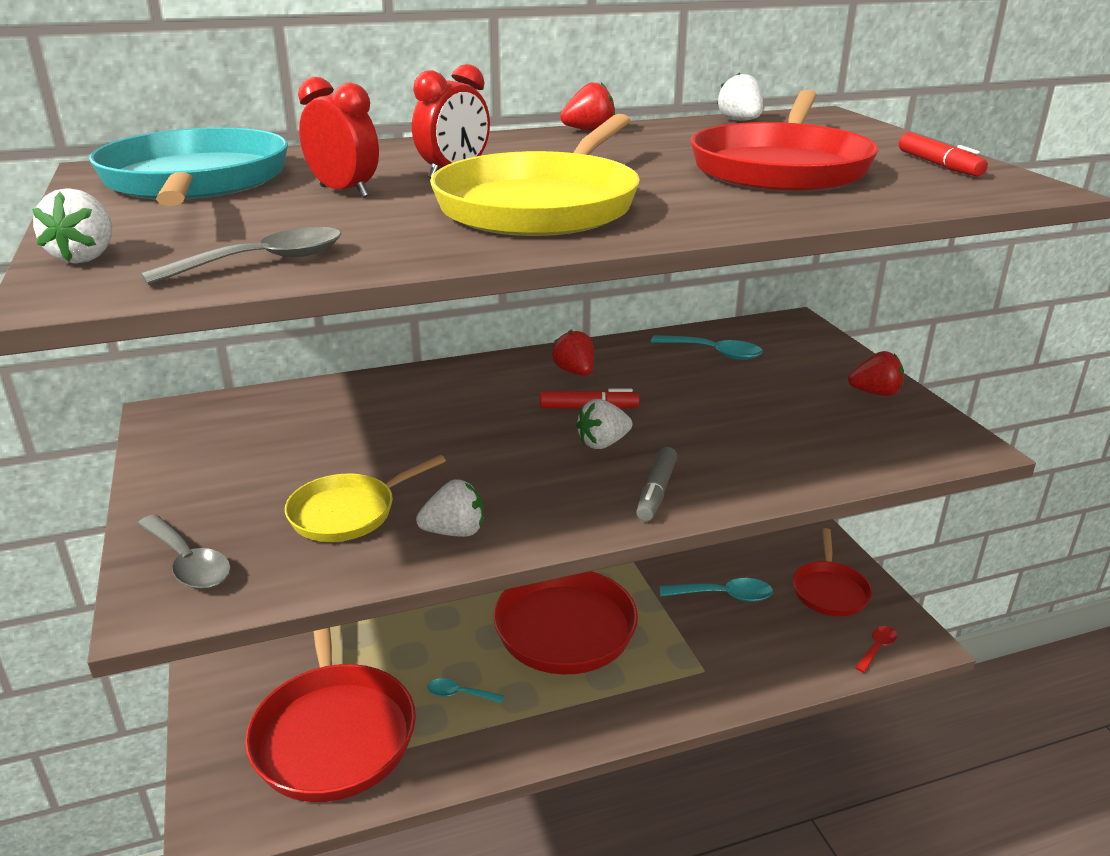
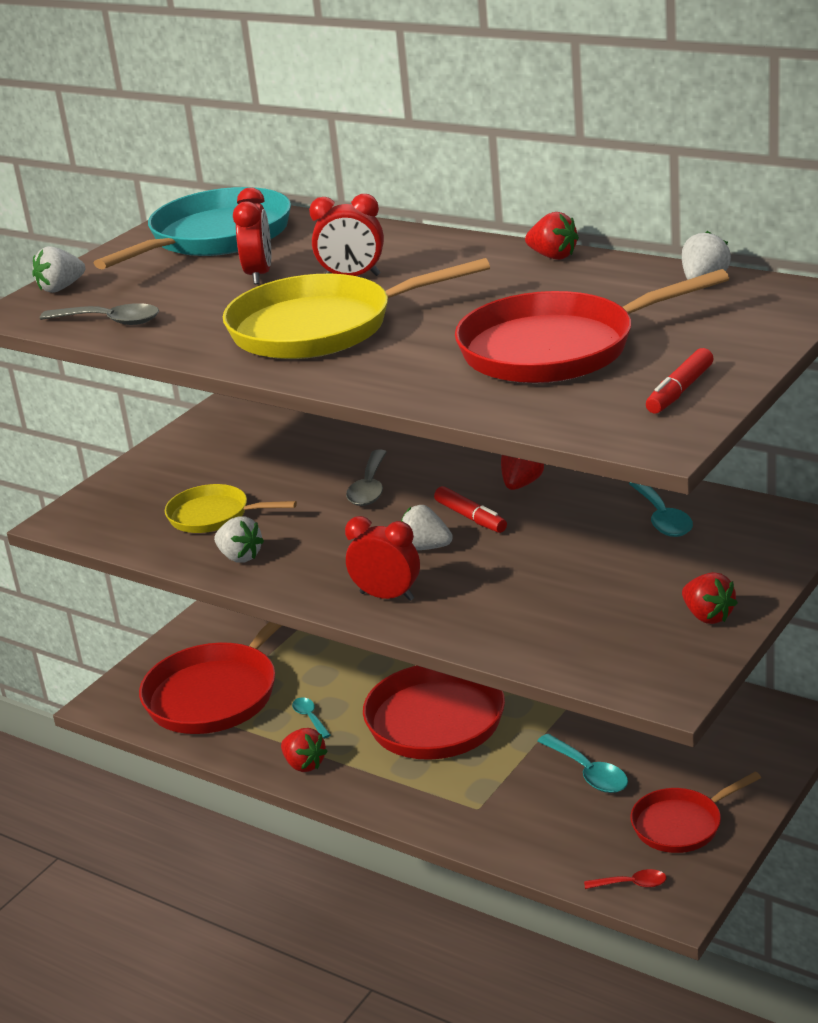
camera: 55 degrees right, 0 degrees up
grey spoon [137,514,231,589] -> grey spoon moved to [346,450,387,506]
grey marker [636,447,677,521] -> red clock [345,516,420,601]
none -> red strawberry [281,728,328,772]

